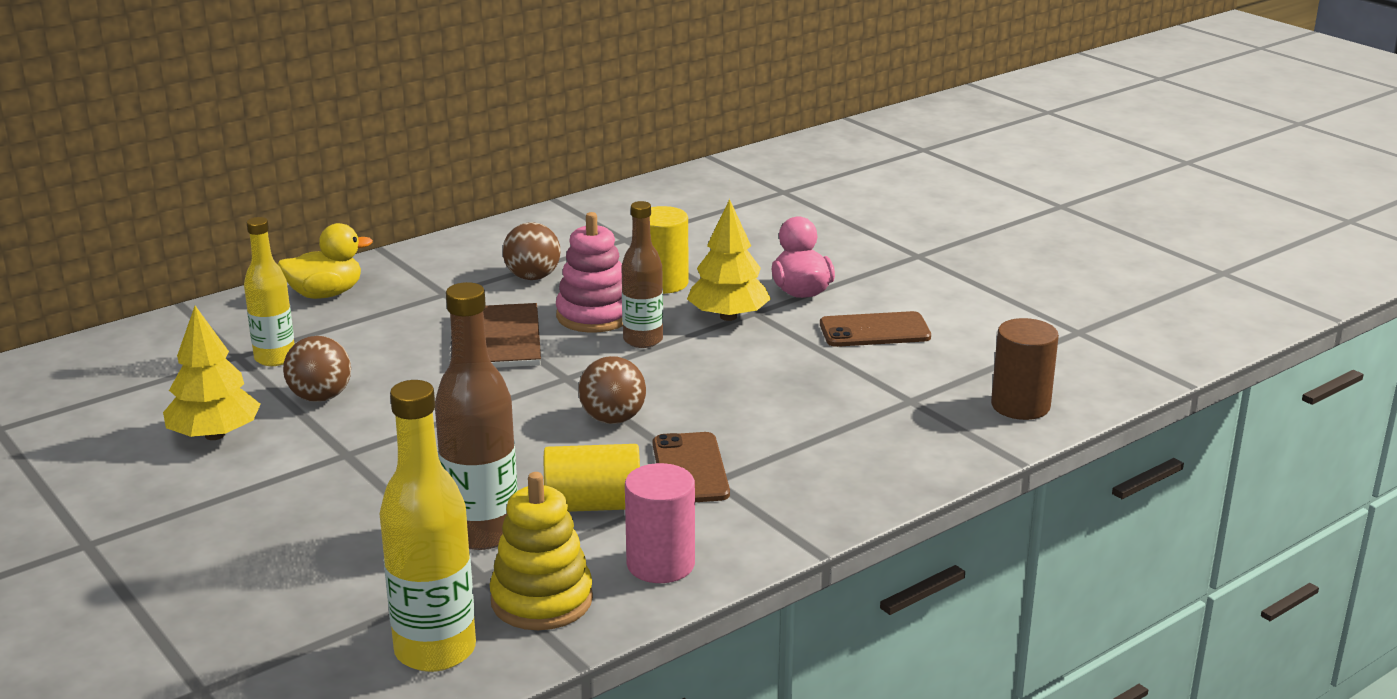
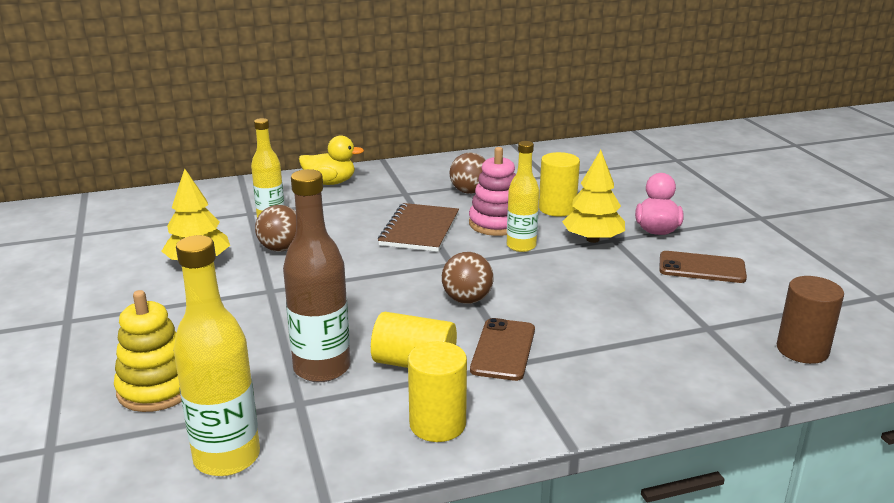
camera: 20 degrees right, 0 degrees up
yellow stacking toy [490,472,593,630] -> yellow stacking toy moved to [114,290,182,412]
brown bottle [621,201,663,348] -> yellow bottle [507,141,539,252]
pink cylinder [625,463,695,583] -> yellow cylinder [408,341,467,442]

